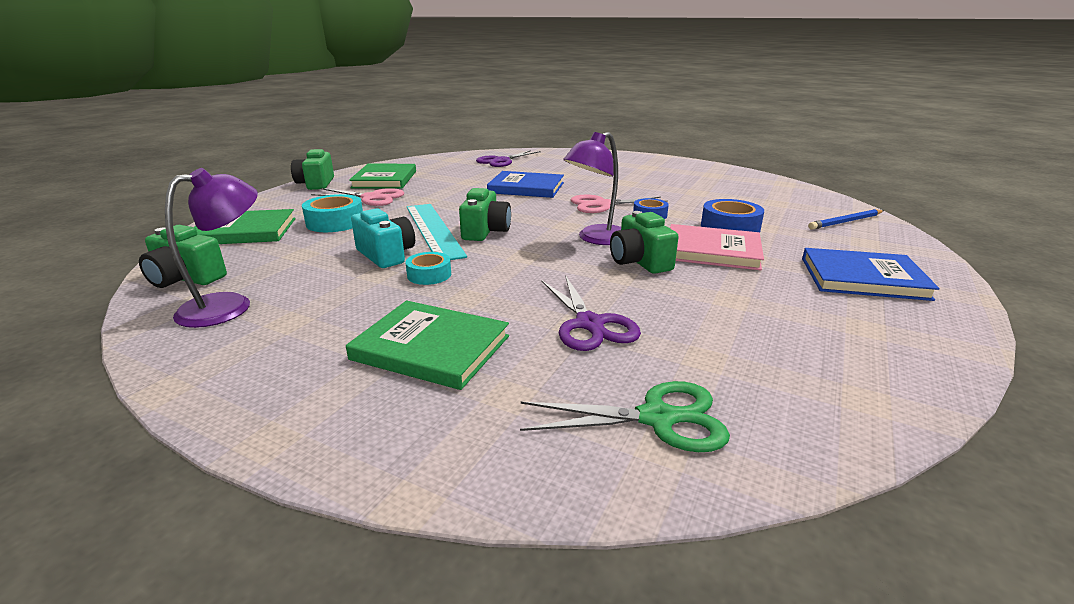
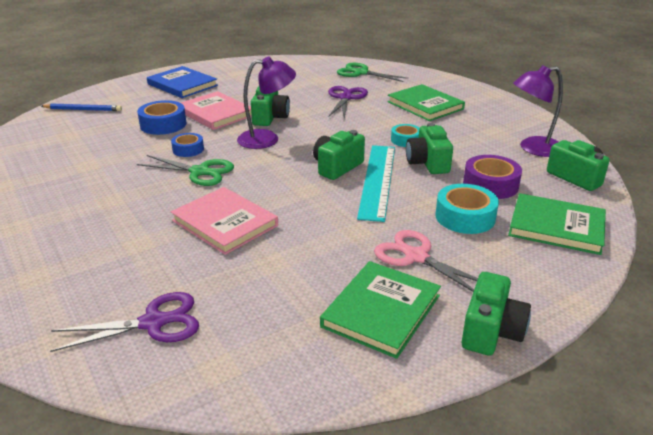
camera: 150 degrees left, 5 degrees up
turquoise camera [351,208,415,268] -> green camera [406,123,453,174]
blue book [487,171,564,198] -> pink book [171,187,278,255]
pink scissors [571,195,668,213] -> green scissors [137,155,234,186]
none -> purple tape [463,155,522,199]

